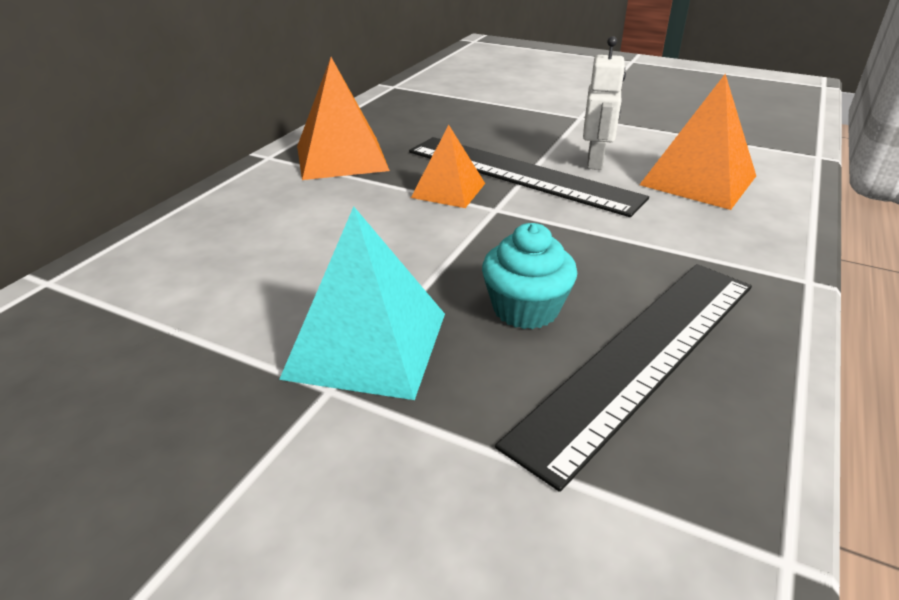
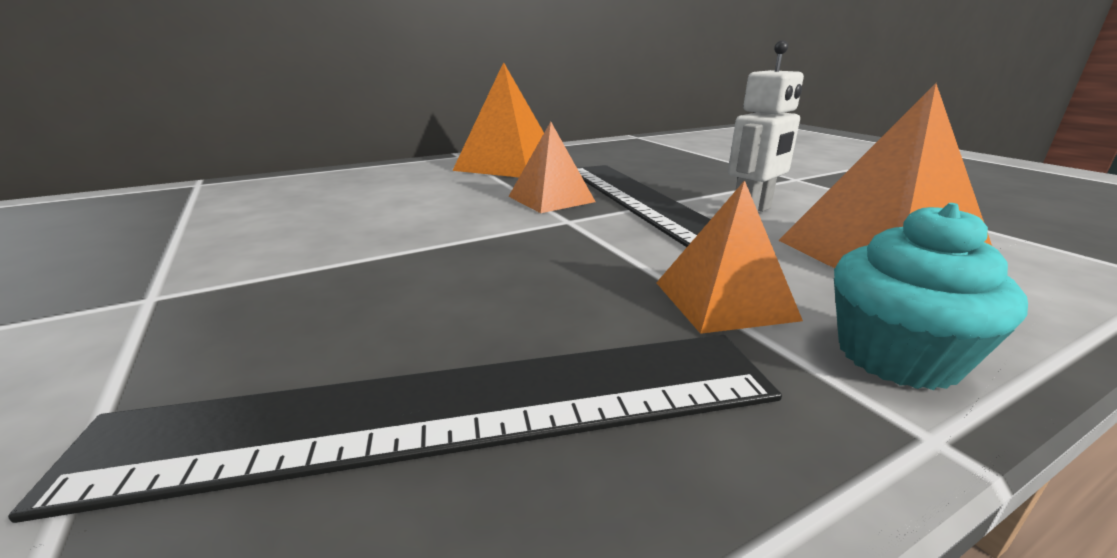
camera: 35 degrees right, 10 degrees down
turquoise pyramid [279,206,445,400] -> none
turquoise cupcake [482,223,577,329] -> turquoise cupcake moved to [834,203,1028,390]
none -> orange pyramid [656,180,803,334]

